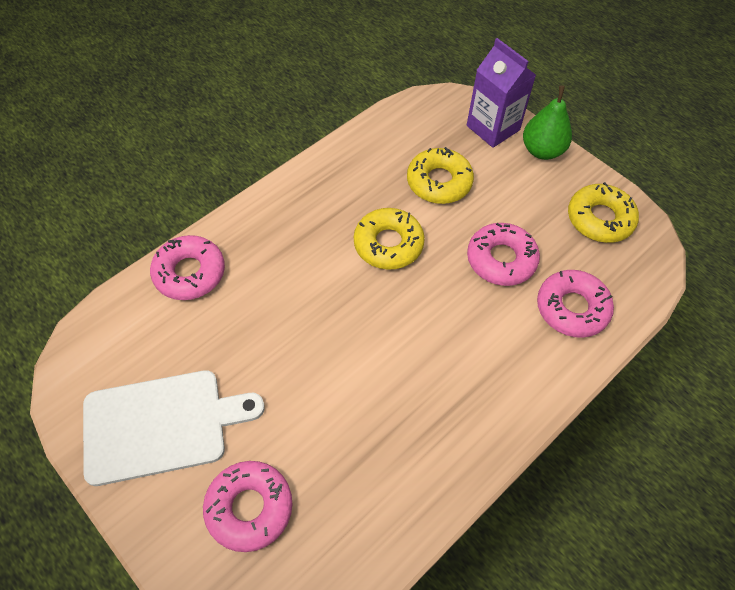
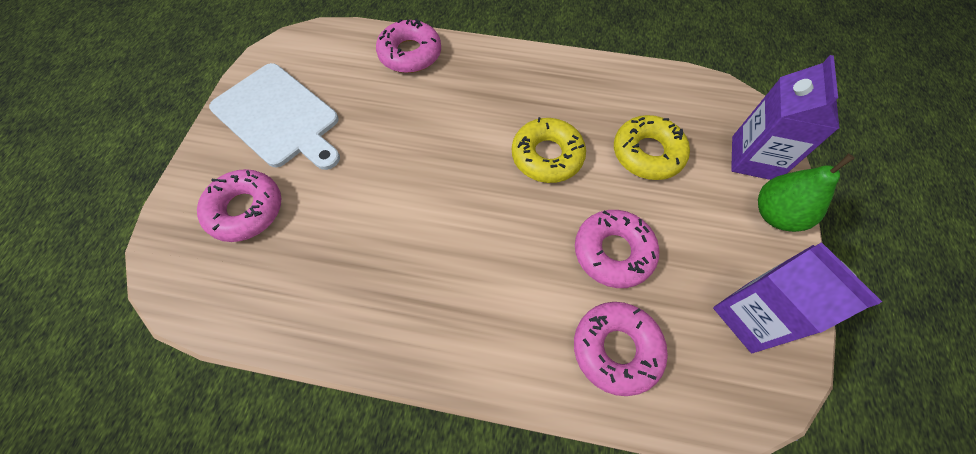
camera: 55 degrees right, 5 degrees up
yellow donut [568,182,639,243] -> purple carton [713,242,882,353]

